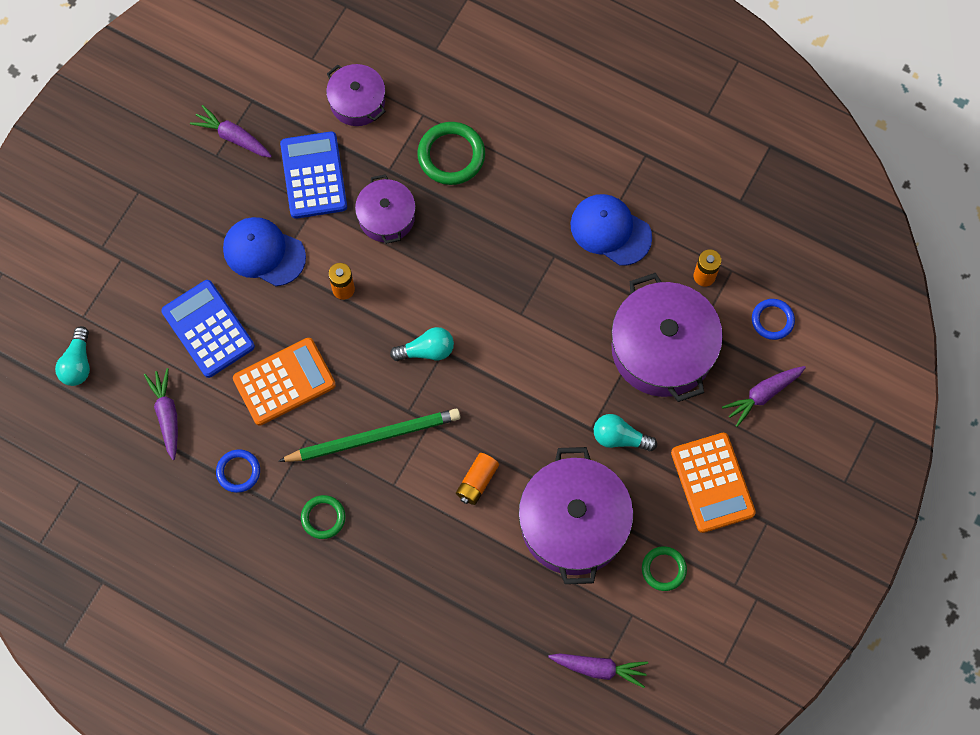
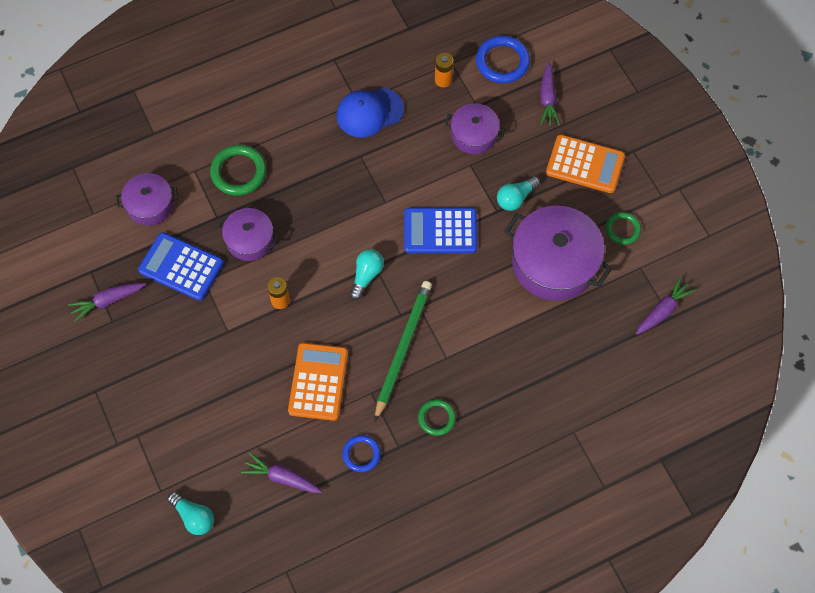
camera: 55 degrees left, 5 degrees down
blue calculator [161,280,255,378] -> blue calculator moved to [404,208,477,253]
blue cap [223,217,306,286] -> none
orange battery [456,453,499,505] -> none
purple pot [611,273,723,402] -> purple pot [445,103,505,154], size x0.56
blue ring [752,299,795,340] -> blue ring [476,36,530,83], size x1.62

